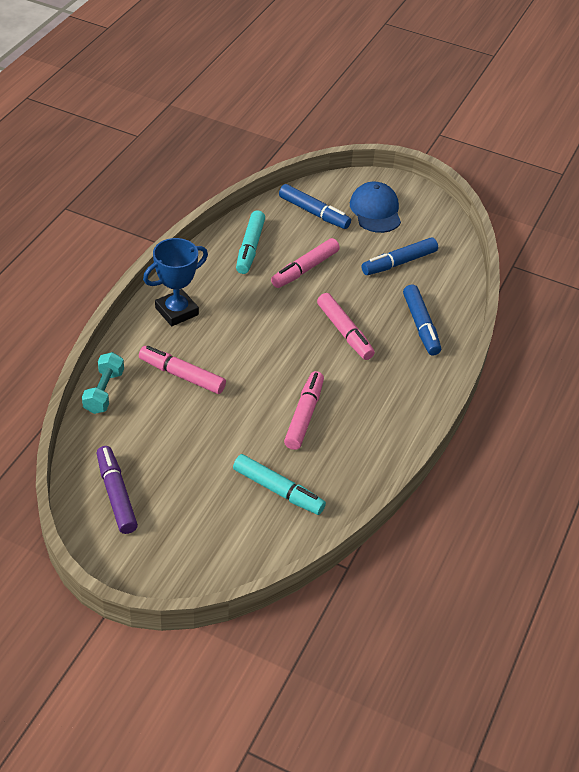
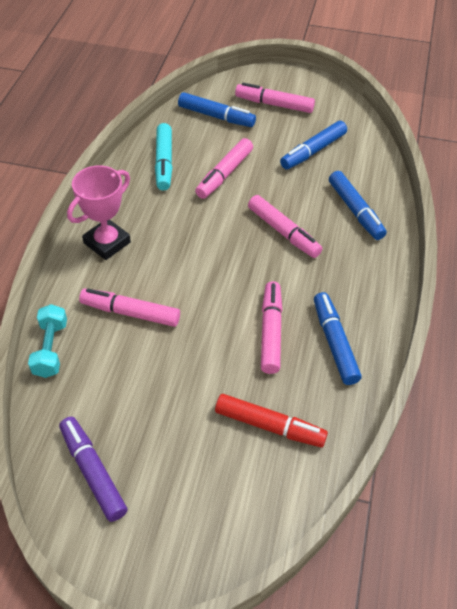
camera: 10 degrees left, 5 degrees up
blue trophy [143,238,208,326] -> pink trophy [67,165,131,260]
turquoise marker [233,454,326,515] -> red marker [215,394,328,447]
blue cap [350,182,401,233] -> pink marker [235,83,315,113]
none -> blue marker [314,292,362,385]

